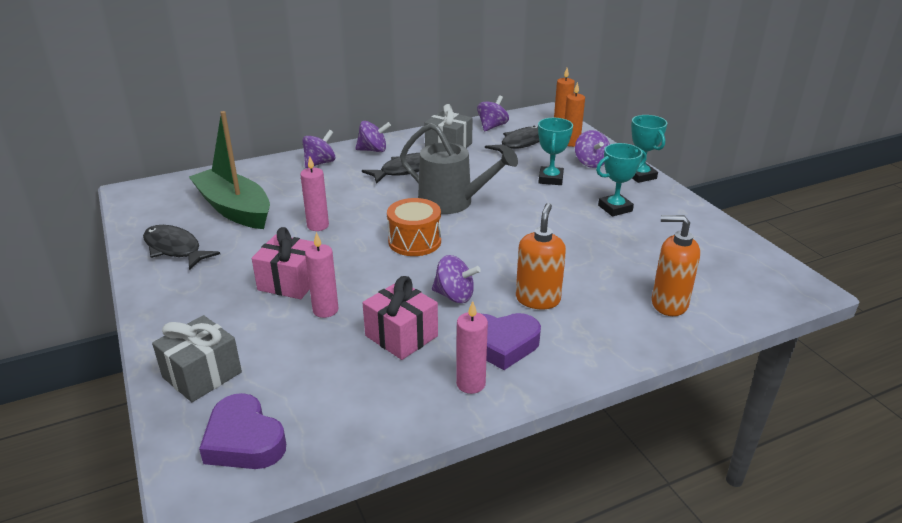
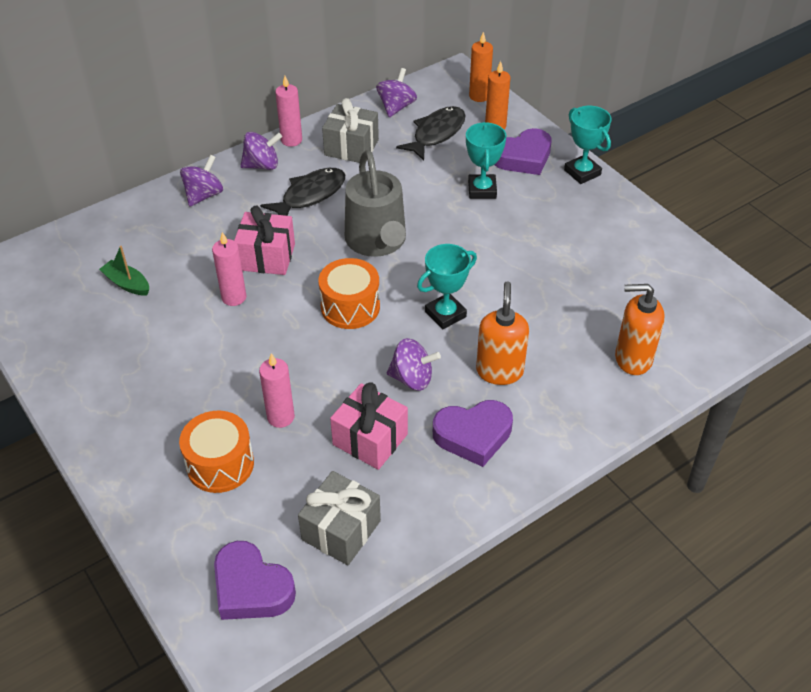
camera: 10 degrees left, 15 degrees up
black fish [143,225,220,270] -> none
grey gift [152,315,242,402] -> grey gift moved to [298,471,381,565]
green boat [189,111,270,229] -> green boat [99,246,149,296], size x0.44
pink gift [252,227,314,299] -> pink gift moved to [234,205,295,275]
grey watering can [400,123,518,214] -> grey watering can turned 60 degrees clockwise [345,150,406,257]
pink candle [456,301,488,394] -> pink candle moved to [275,76,302,147]
purple spinning top [575,130,610,168] -> purple heart [494,128,552,175]
turquoise trophy [596,143,646,217] -> turquoise trophy moved to [417,244,477,329]
none -> orange drum [179,411,254,493]

